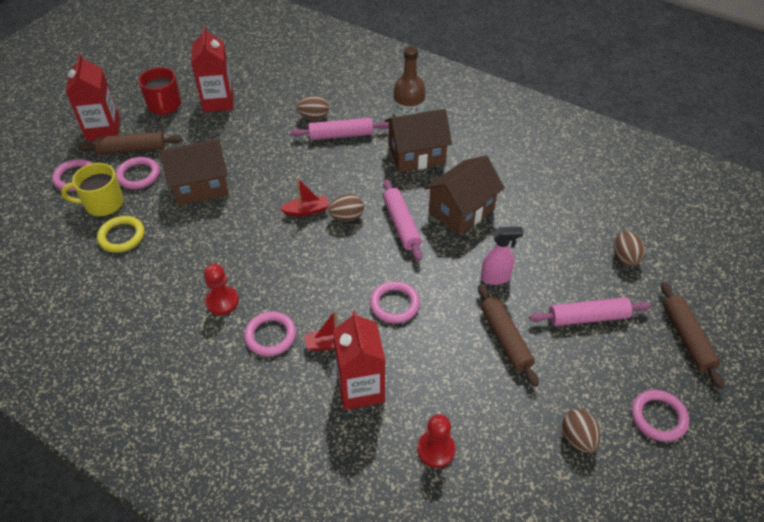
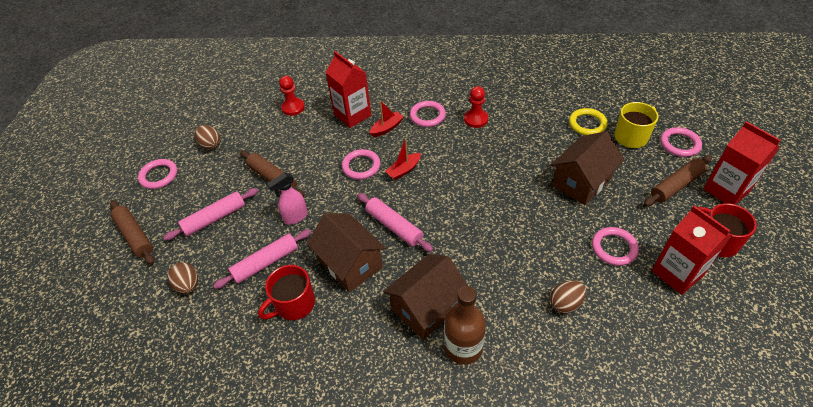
camera: 155 degrees right, 0 degrees up
pink ring [116,157,160,189] -> pink ring moved to [592,227,639,266]
red boat [280,178,329,216] -> red boat moved to [385,138,421,180]
pink rolling pin [291,118,389,140] -> pink rolling pin moved to [213,229,311,289]
brown egg [328,194,364,222] -> none
brown house [424,155,505,235] -> brown house turned 60 degrees counterclockwise [307,213,386,293]
none -> red mug [258,265,315,320]

